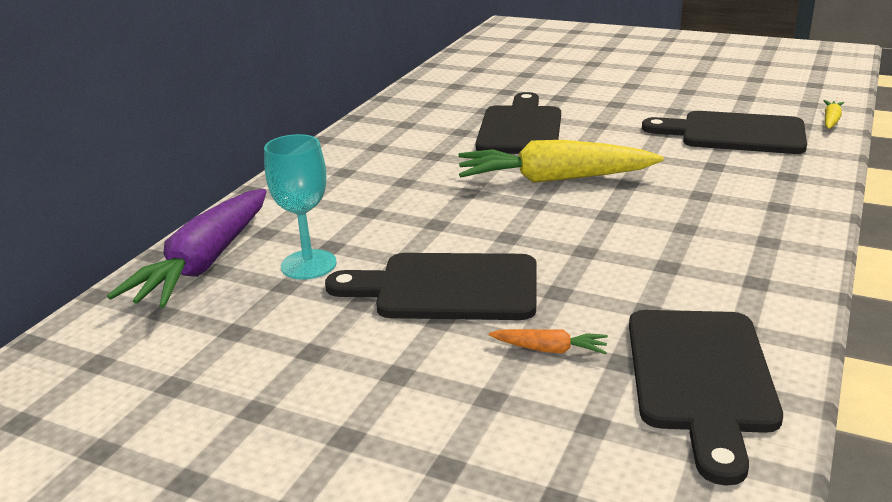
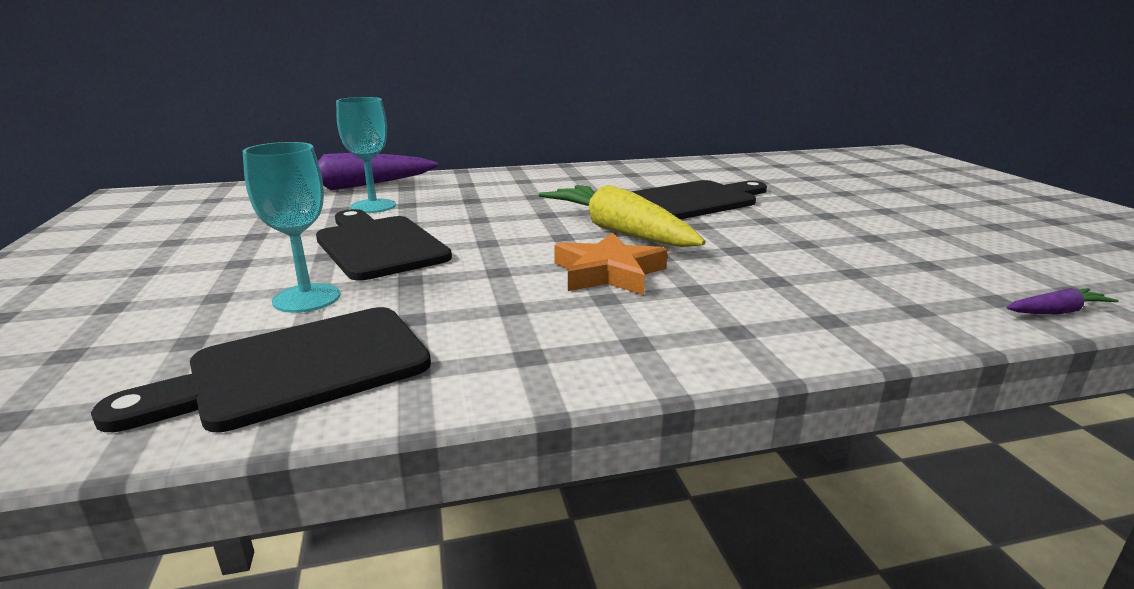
camera: 50 degrees right, 5 degrees down
orange carrot [489,329,608,354] -> turquoise goblet [243,142,340,313]
black cutting board [642,111,807,154] -> none
yellow carrot [824,100,844,129] -> purple carrot [1006,288,1119,314]
none -> orange star [554,232,668,295]

